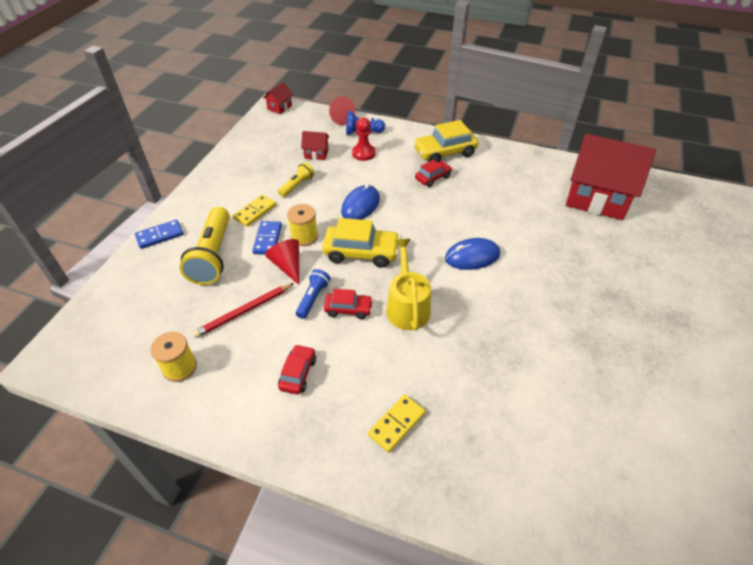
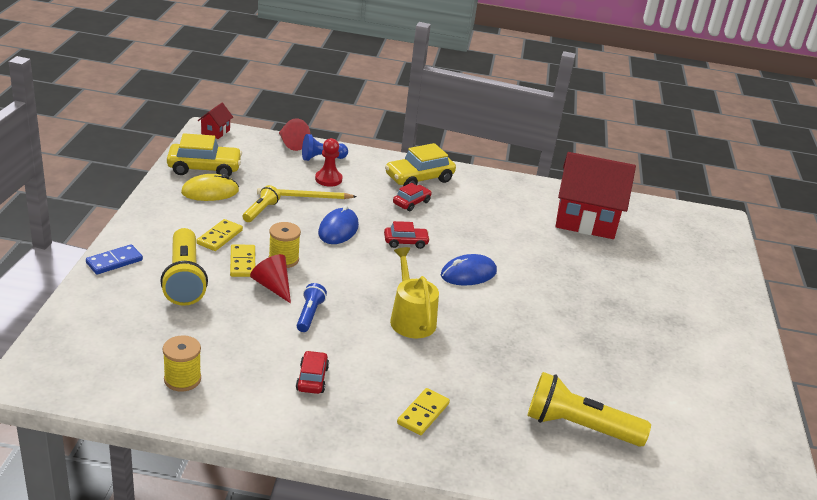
camera: 15 degrees left, 15 degrees down
red pencil [192,283,294,338] -> none
blue domino [252,221,282,255] -> yellow domino [230,244,255,277]
red house [301,131,329,160] -> none
yellow car [322,218,401,268] -> yellow car moved to [167,133,242,177]
red car [324,289,373,319] -> red car moved to [384,221,430,249]
none -> yellow mouse [181,174,239,201]
none -> yellow pencil [257,188,357,199]
none -> yellow flashlight [527,372,651,447]

